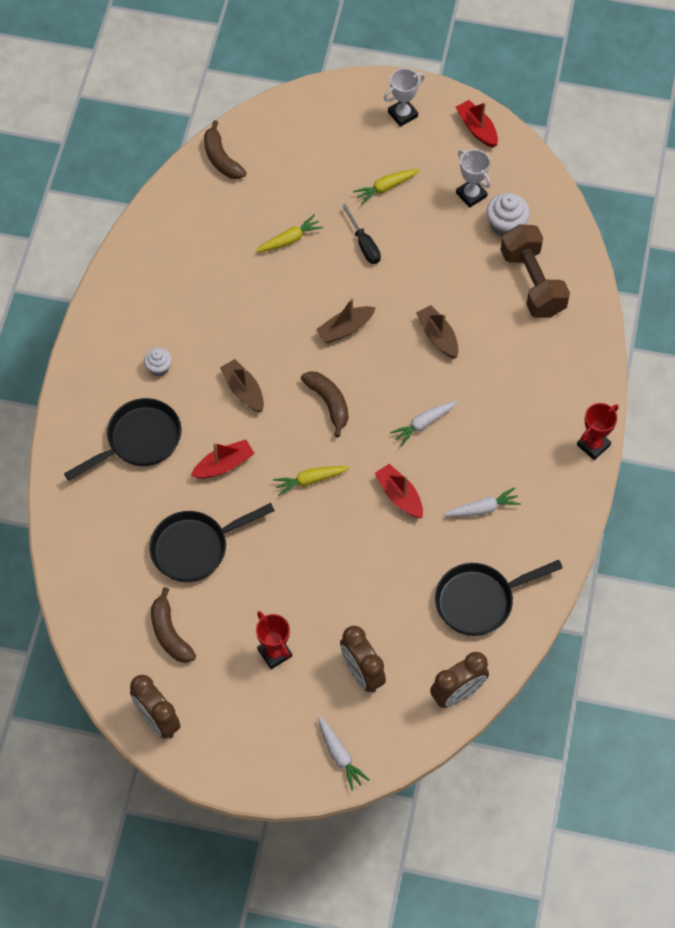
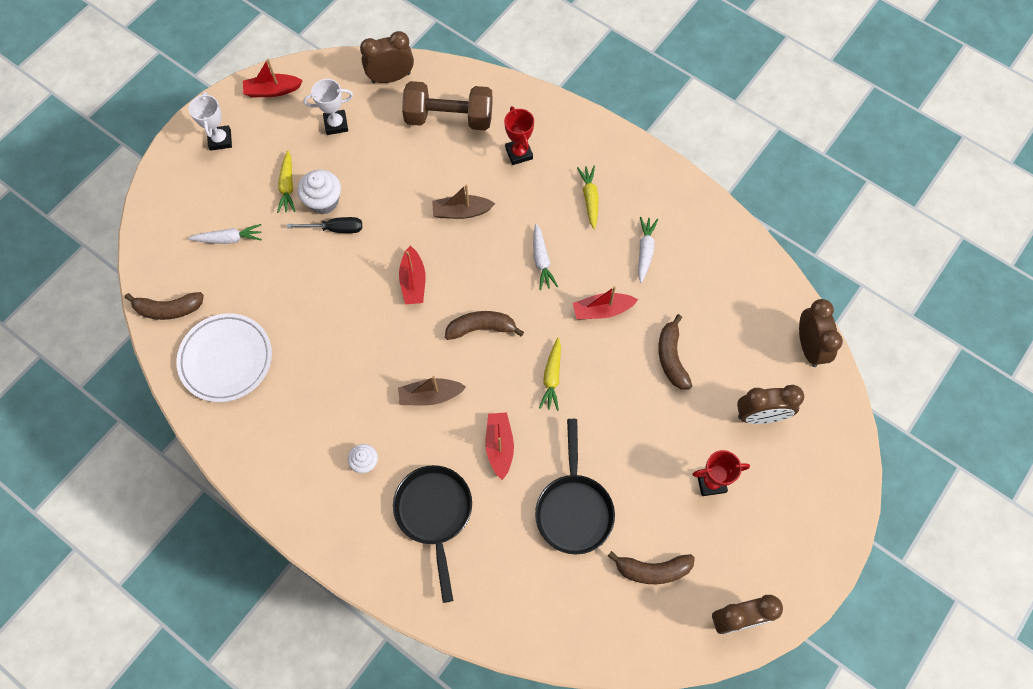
camera: 65 degrees left, 5 degrees up
yellow carrot [256,215,323,252] -> yellow carrot moved to [577,166,599,229]
brown boat [316,298,376,343] -> red boat [399,246,426,305]
white carrot [318,717,370,791] -> white carrot moved to [188,224,262,244]
black pan [435,560,563,636] -> none
white cupcake [486,193,530,237] -> white cupcake moved to [297,170,341,214]
red trophy [577,403,619,460] -> red trophy moved to [504,106,534,165]
none -> white plate [176,313,272,402]
none -> brown clock [360,31,414,83]
none -> brown banana [658,314,692,390]

